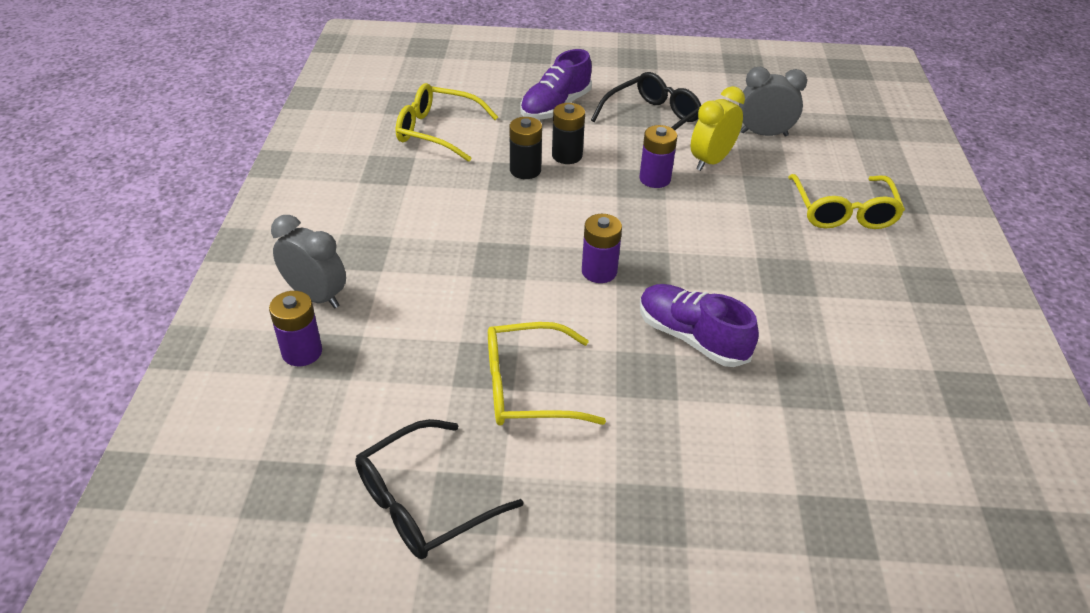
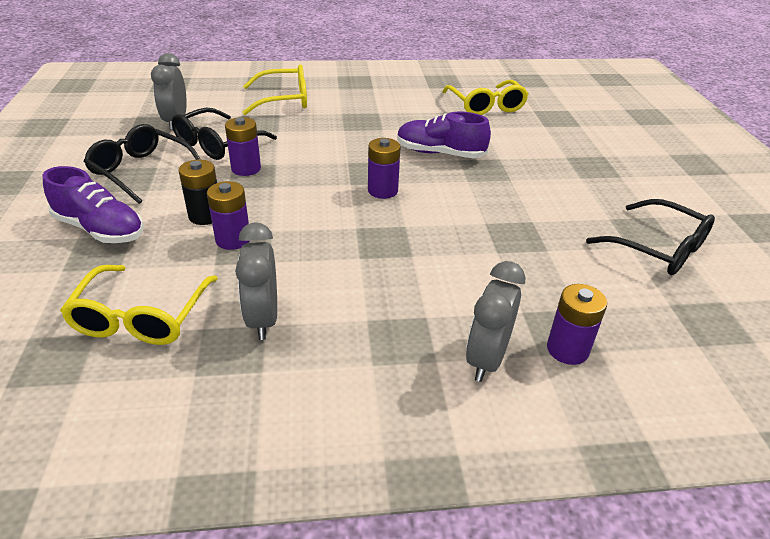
camera: 100 degrees left, 5 degrees down
yellow glasses [488,322,606,426] -> yellow glasses moved to [442,80,529,115]
black battery [509,117,542,179] -> purple battery [207,181,250,250]
purple shoe [640,284,759,367] -> purple shoe turned 75 degrees clockwise [397,112,491,158]
yellow clock [691,86,745,171] -> black glasses [172,108,277,160]
none -> grey clock [235,222,277,340]

